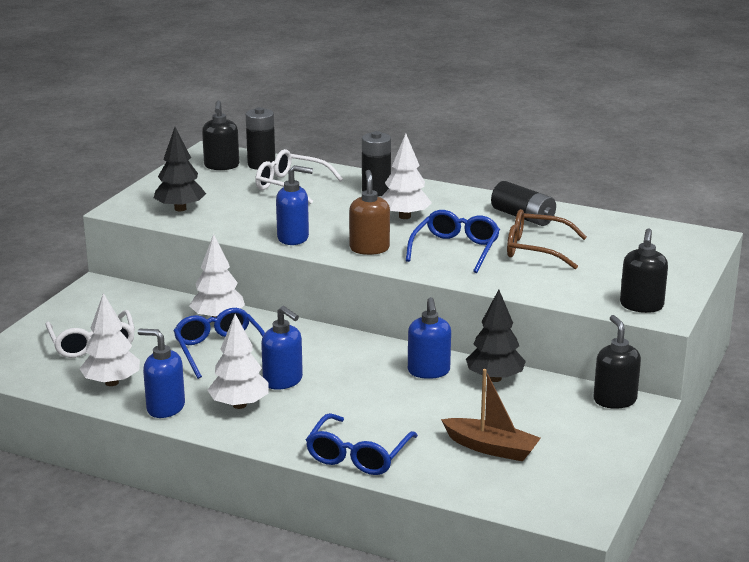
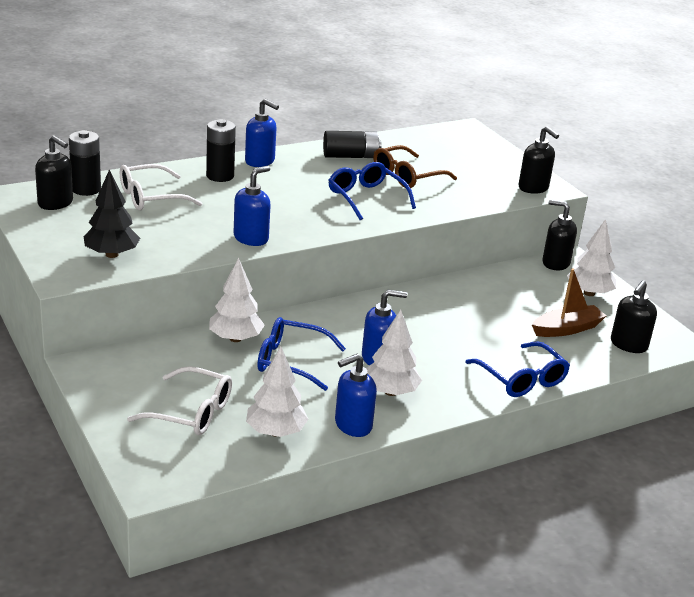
camera: 55 degrees left, 5 degrees up
brown soap dispenser [349,170,390,255] -> none
white tree [381,134,432,219] -> white tree moved to [567,219,616,296]
blue soap dispenser [408,297,451,379] -> blue soap dispenser moved to [245,99,279,167]
black tree [466,290,526,382] -> none
none -> black soap dispenser [611,280,657,353]

